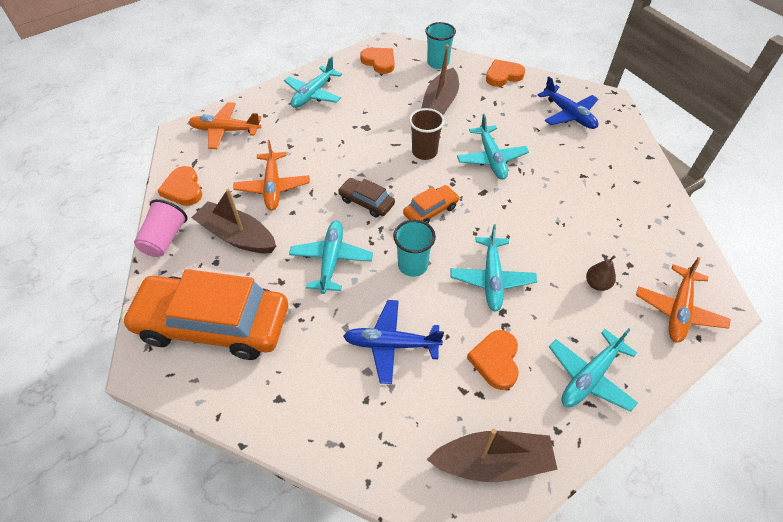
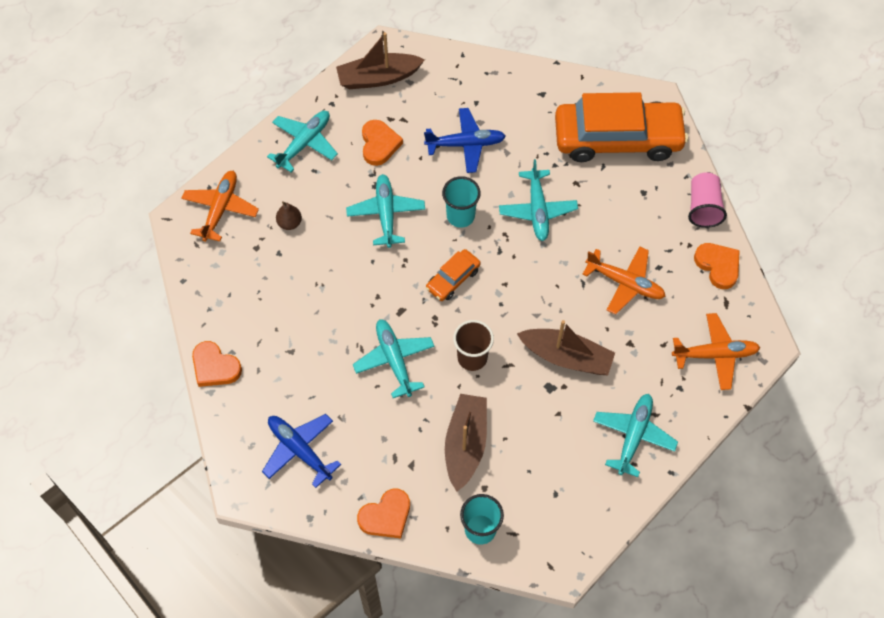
camera: 170 degrees right, 10 degrees up
brown boat [191,189,276,253] -> brown boat moved to [517,320,615,375]
orange plane [233,140,310,210] -> orange plane turned 135 degrees clockwise [582,246,666,315]
brown car [338,178,395,217] -> none
orange heart [360,48,394,74] -> orange heart moved to [192,341,242,387]

